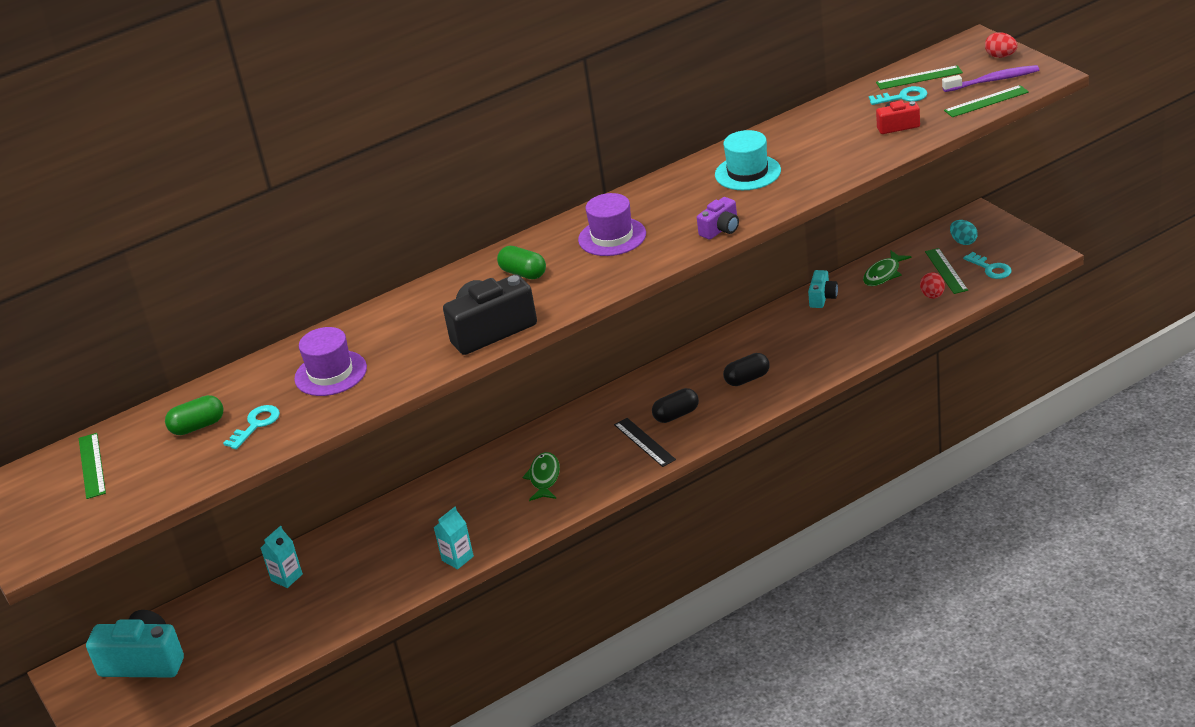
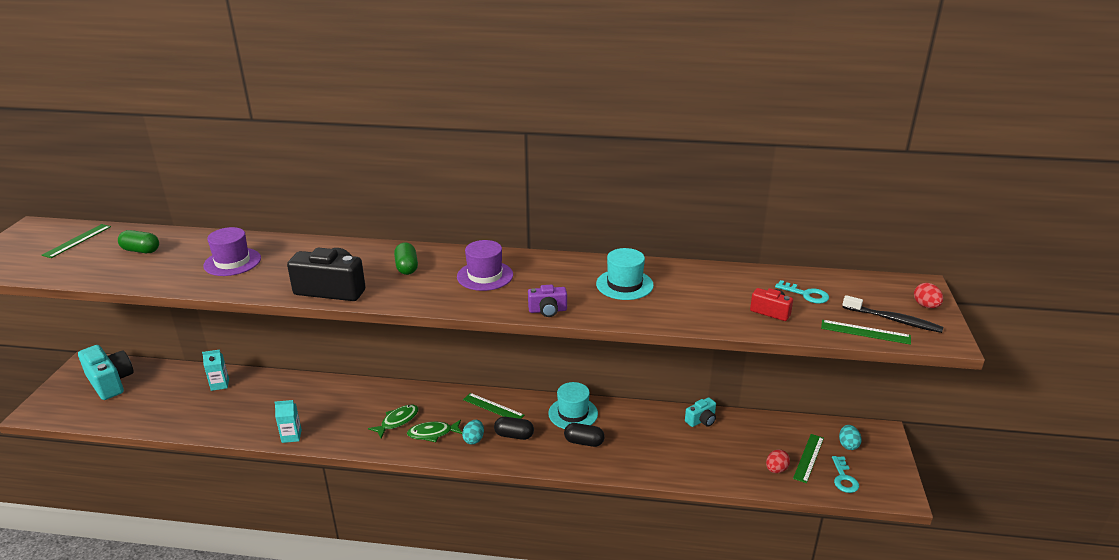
camera: 35 degrees right, 5 degrees down
turquoise key [223,405,280,449] -> none
black ruler [614,418,676,467] -> turquoise egg [462,420,484,444]
green fish [863,250,911,286] -> green fish moved to [407,420,462,442]
green ruler [876,65,963,90] -> green ruler moved to [463,393,524,419]
purple toothbrush [942,65,1039,92] -> black toothbrush [842,295,944,333]
none -> turquoise hat [548,382,598,429]

